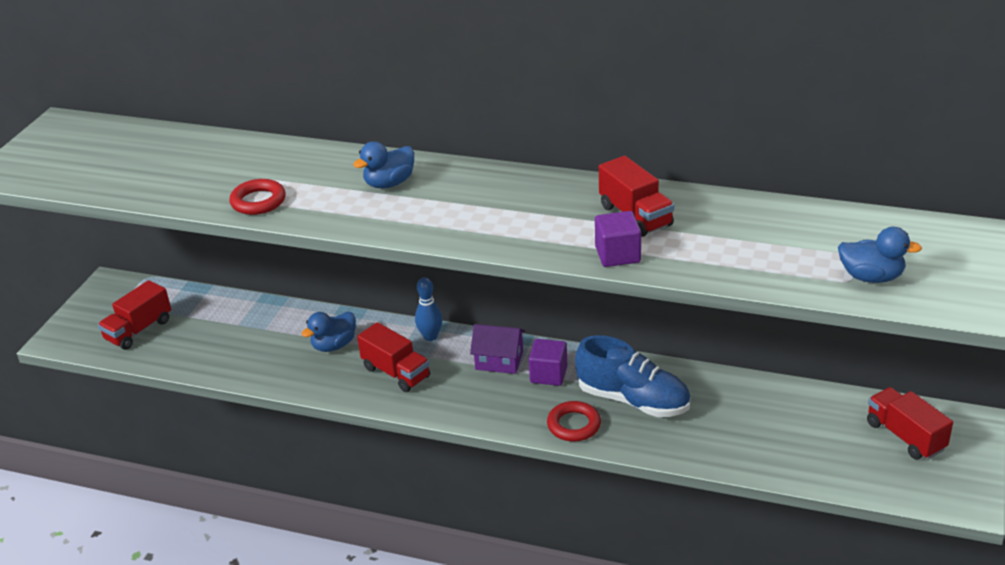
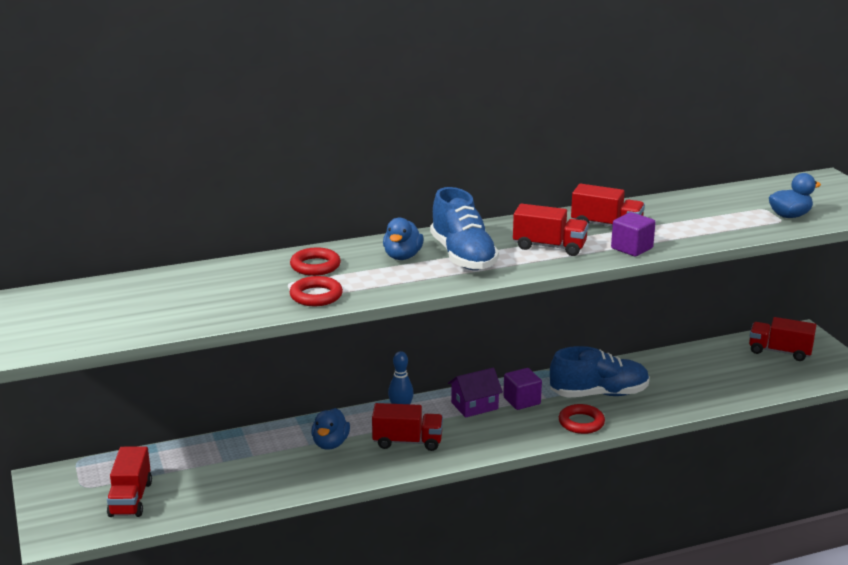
camera: 40 degrees left, 10 degrees down
none -> red ring [290,247,341,276]
none -> blue shoe [430,187,499,270]
none -> red truck [513,204,589,256]

